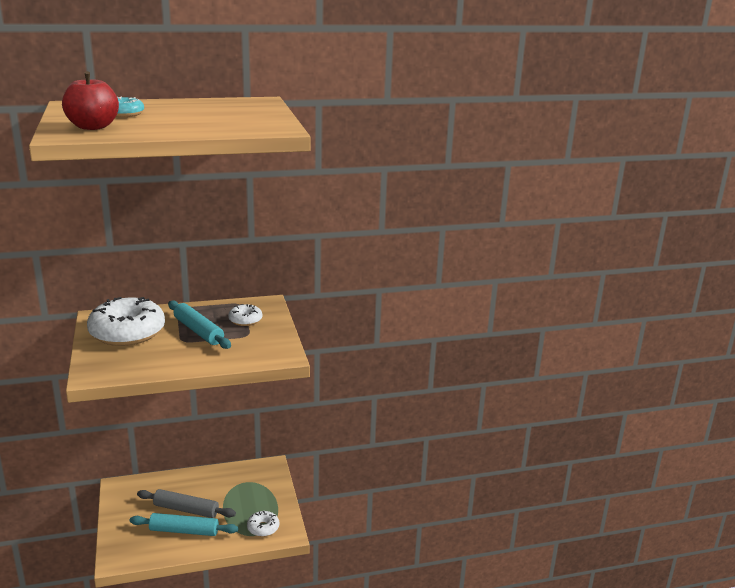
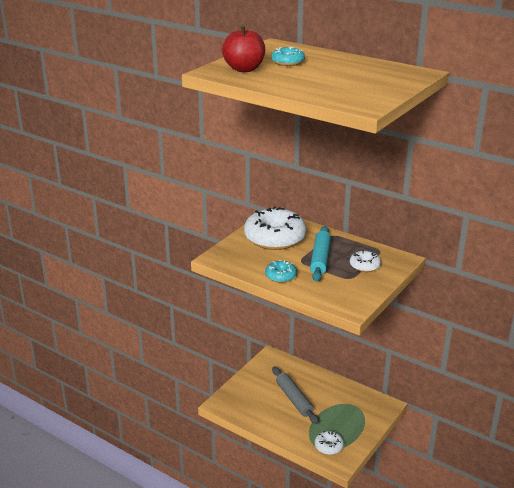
camera: 50 degrees right, 5 degrees up
turquoise rolling pin [129,513,238,536] -> none
none -> turquoise donut [265,260,297,283]

